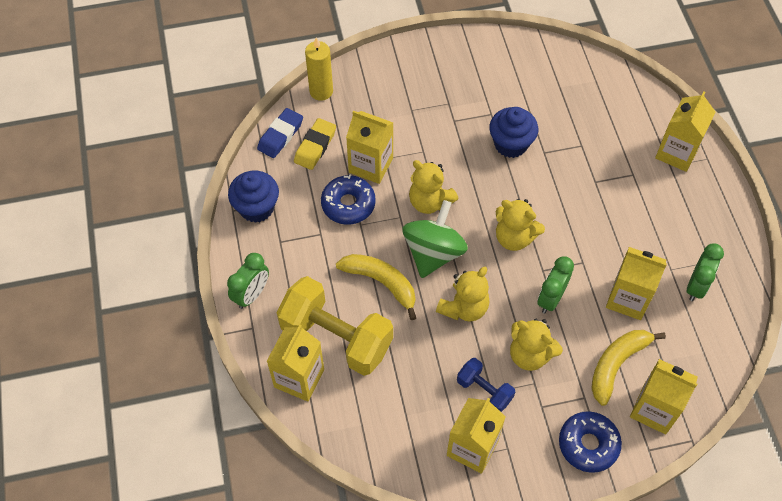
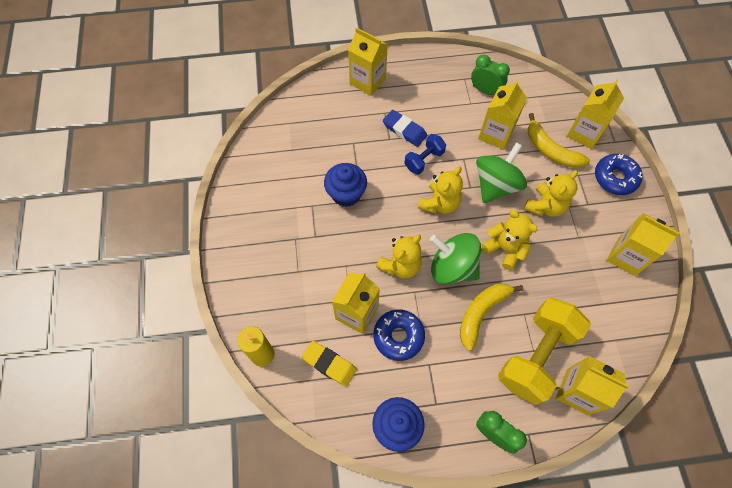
camera: 85 degrees left, 5 degrees up
blue eraser [257,108,303,158] -> blue eraser moved to [383,110,427,147]
blue dumbbell [457,358,515,412] -> blue dumbbell moved to [404,134,446,174]
green clock [537,256,574,314] -> green spinning top [476,142,527,203]

